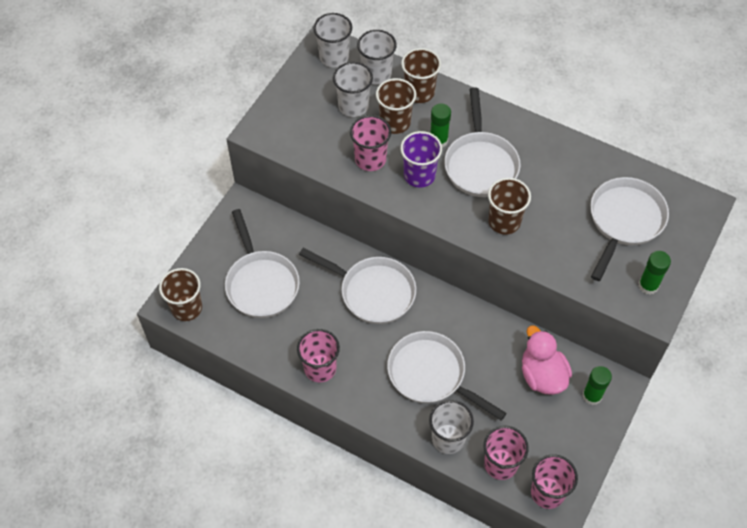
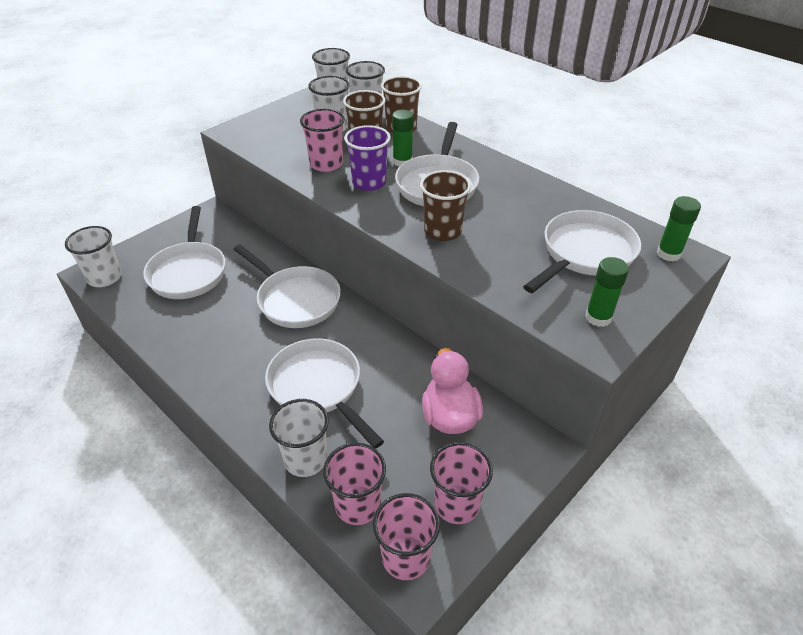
camera: 15 degrees right, 15 degrees down
brown cup [159,268,202,321] -> white cup [65,226,122,287]
pink cup [297,329,340,382] -> pink cup moved to [430,442,493,524]
green glue stick [582,366,612,405] -> green glue stick moved to [657,196,701,261]

